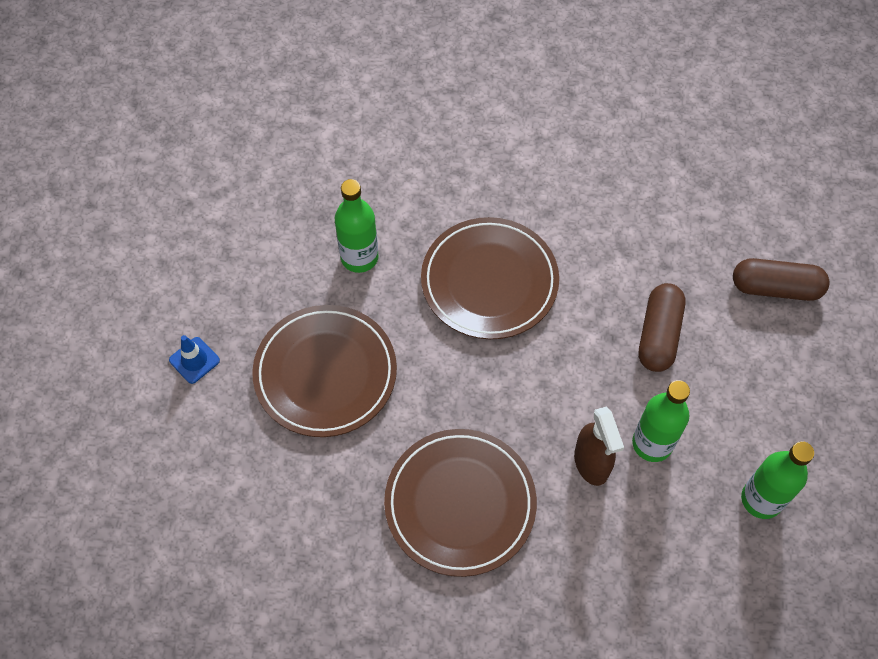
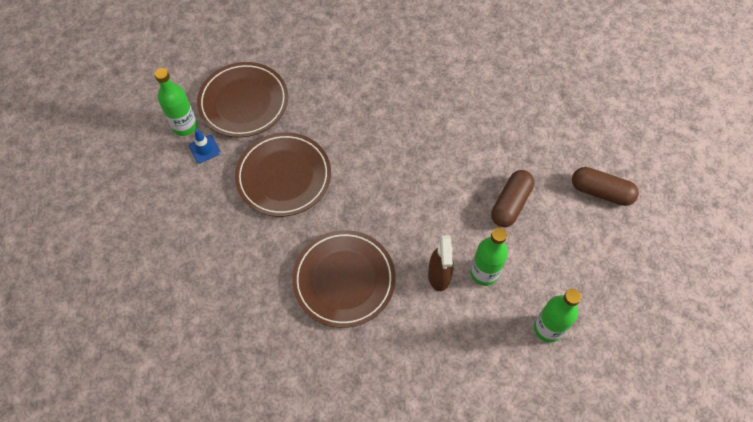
camera: 15 degrees right, 0 degrees up
green bottle [335,179,378,273] -> green bottle moved to [154,68,197,136]
brown plate [421,217,559,339] -> brown plate moved to [197,62,288,138]

